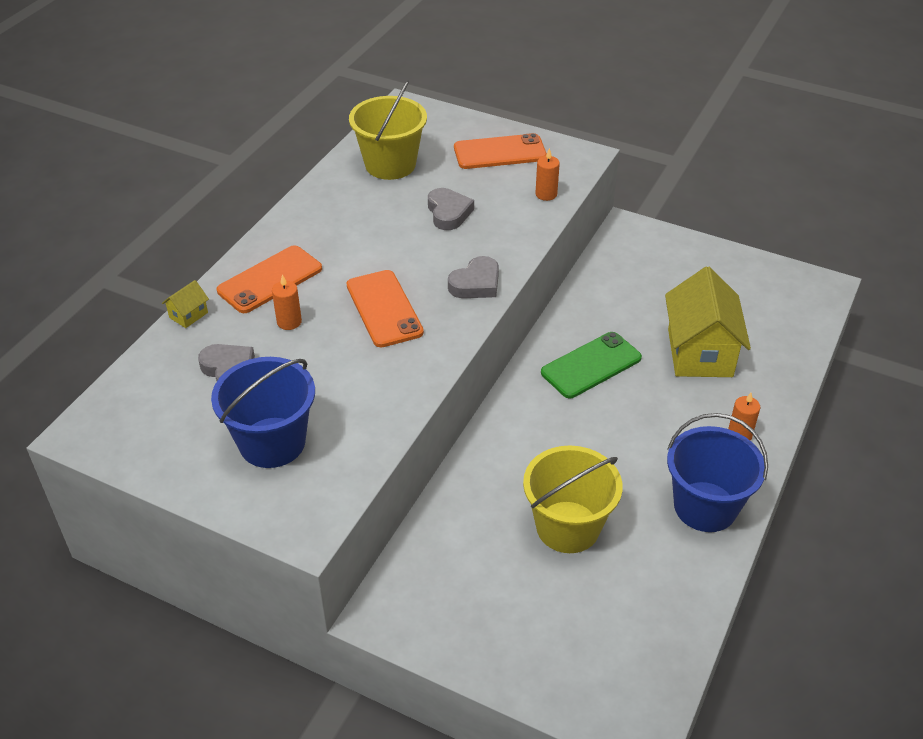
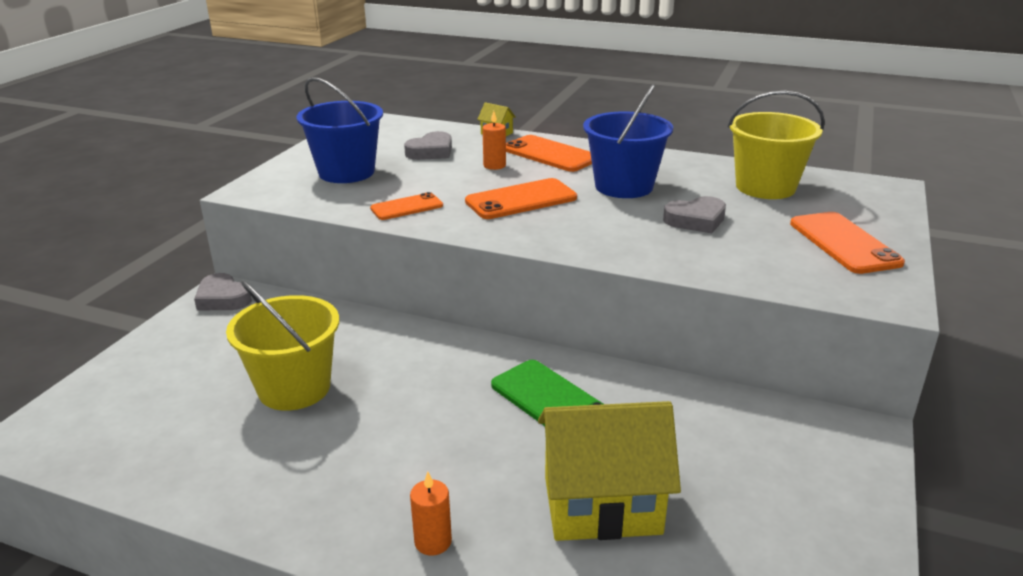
camera: 85 degrees right, 15 degrees down
grey heart [448,256,499,298] -> grey heart moved to [194,273,252,310]
orange candle [535,148,560,201] -> none
blue bucket [667,413,768,532] -> blue bucket moved to [583,84,673,198]
none -> orange phone [370,192,443,220]

